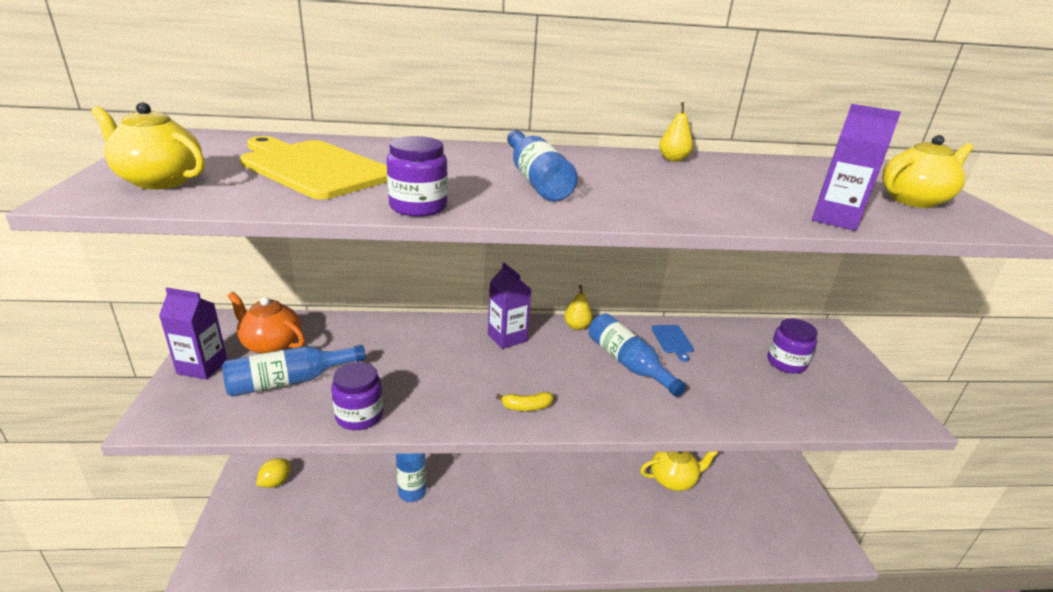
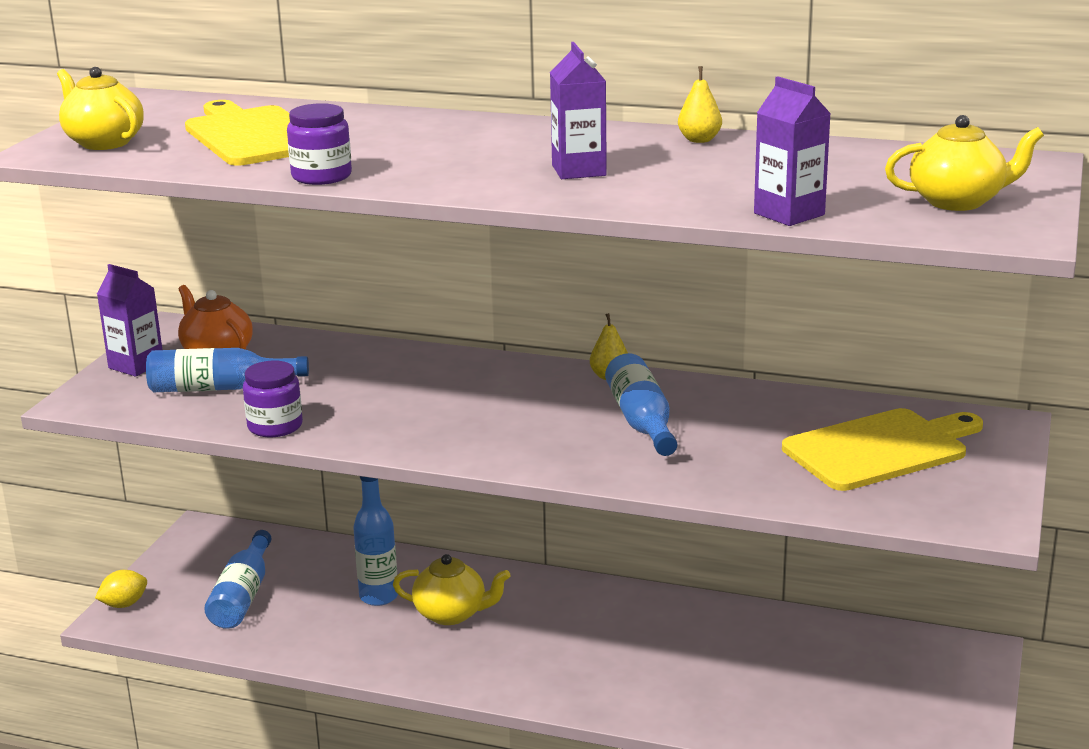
camera: 25 degrees right, 5 degrees down
yellow lemon [256,458,291,488] -> yellow lemon moved to [95,570,147,608]
purple carton [488,263,532,349] -> purple carton moved to [550,42,607,179]
yellow banana [496,392,554,411] -> none
blue bottle [507,130,578,202] -> blue bottle moved to [204,530,271,629]
yellow teapot [640,451,718,491] -> yellow teapot moved to [393,554,511,625]
blue cutting board [651,325,694,362] -> none
purple jar [768,318,818,374] -> yellow cutting board [782,408,983,491]

